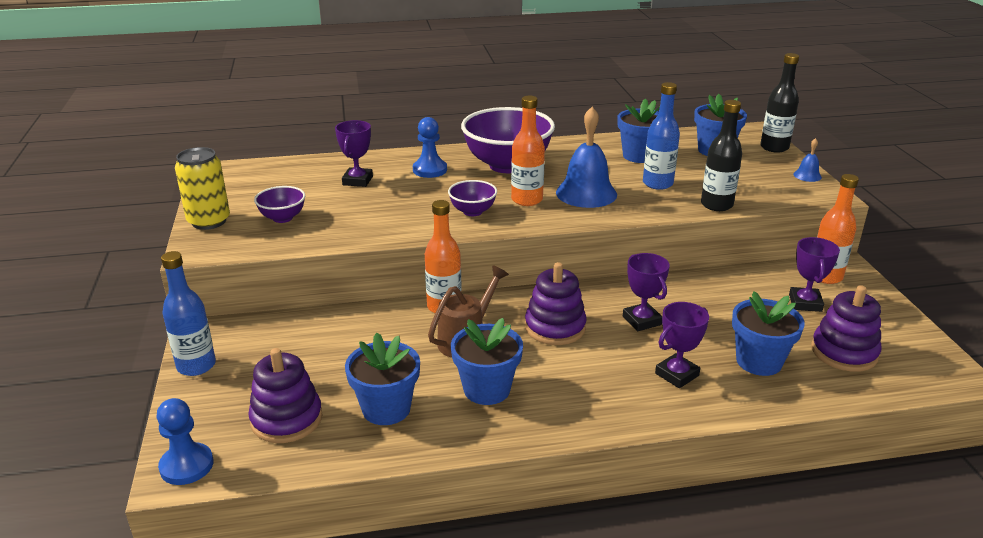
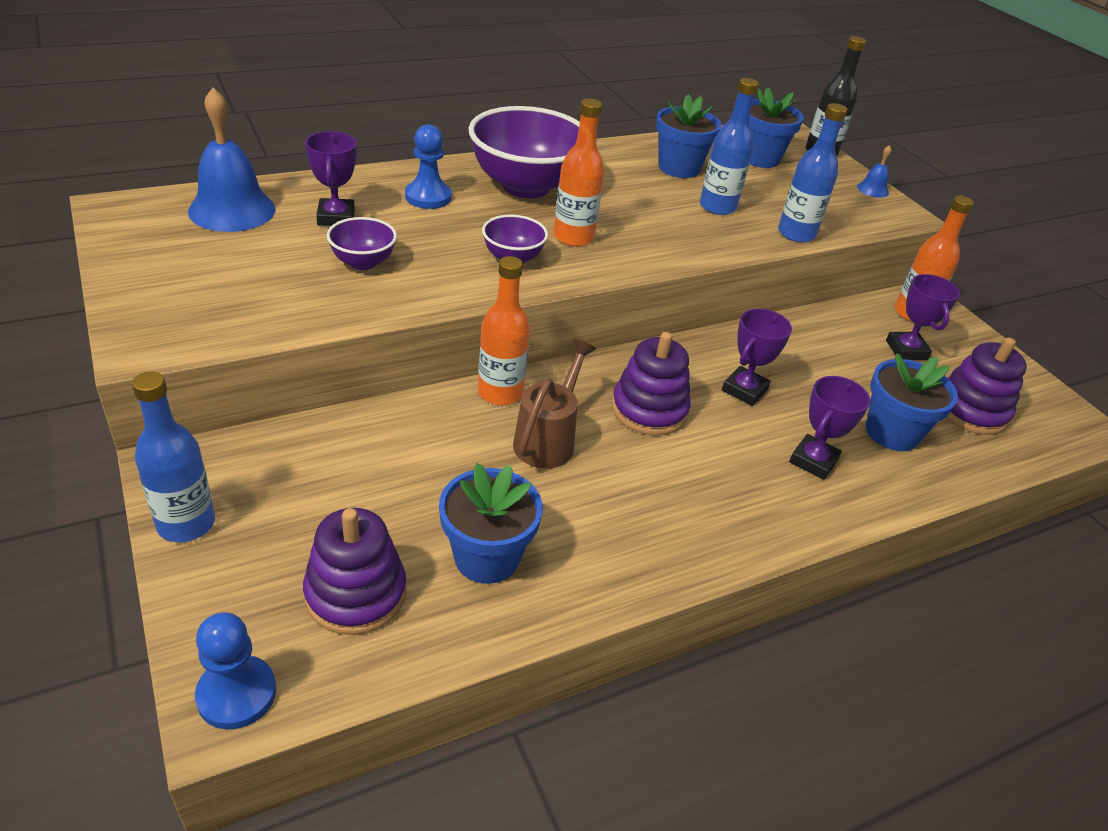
camera: 20 degrees left, 10 degrees up
yellow can [175,147,230,230] -> none
purple bowl [254,186,305,223] -> purple bowl moved to [326,217,397,270]
blue flower pot [451,318,523,405] -> none
blue bell [556,107,617,208] -> blue bell moved to [188,88,276,232]
purple trophy [623,253,670,331] -> purple trophy turned 75 degrees clockwise [722,309,792,406]
black bottle [701,100,742,211] -> blue bottle [778,103,847,243]

